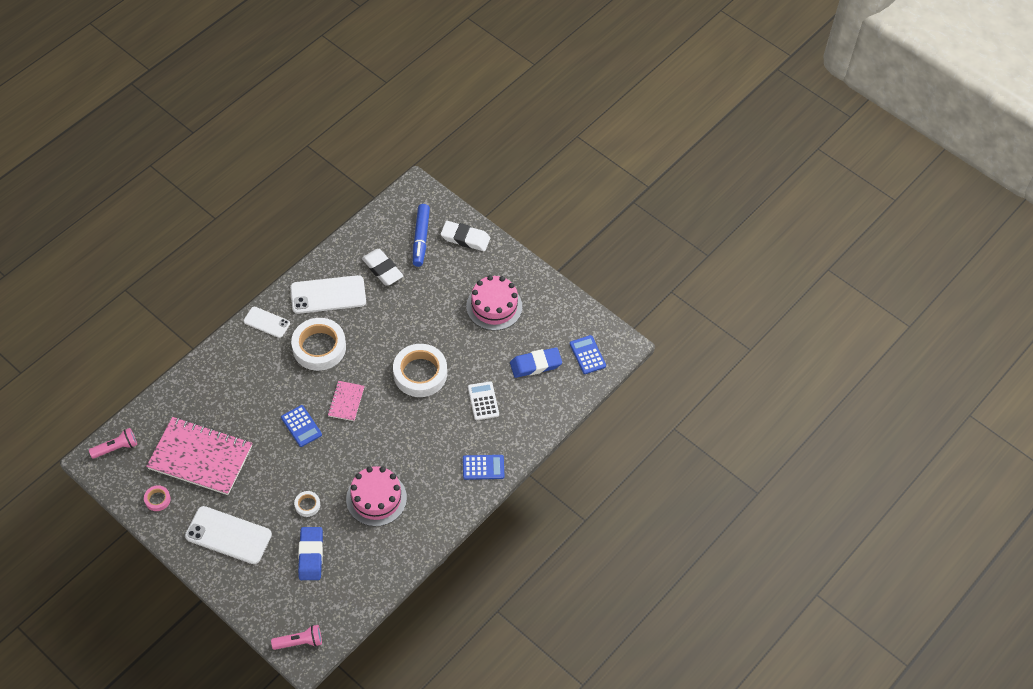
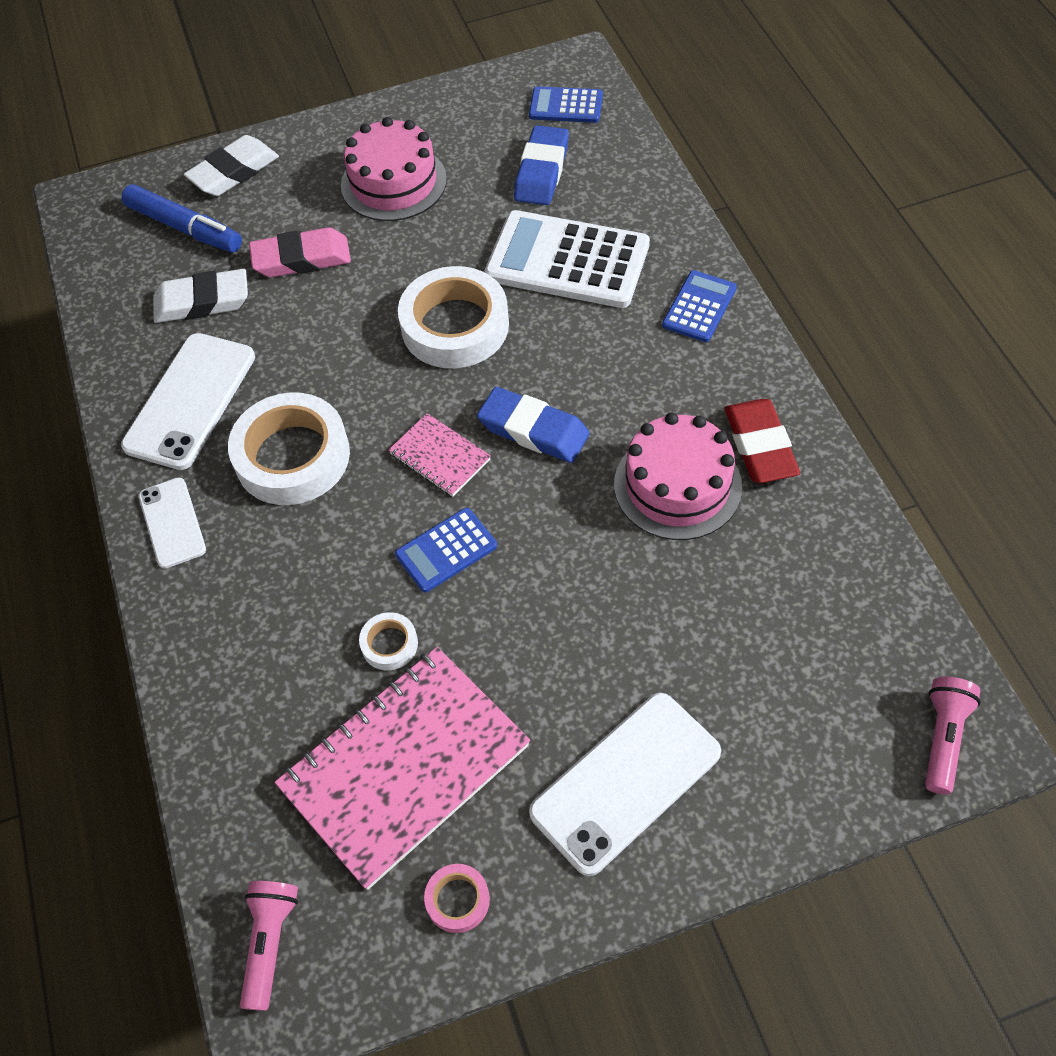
camera: 55 degrees left, 0 degrees up
white phone [243,307,290,338] -> white phone turned 75 degrees counterclockwise [139,477,206,569]
blue calculator [281,405,322,447] -> blue calculator turned 150 degrees clockwise [395,508,497,593]
white tape [294,491,320,517] -> white tape moved to [359,612,418,670]
blue eraser [298,527,323,580] -> blue eraser moved to [477,387,590,463]
white calculator [468,381,499,420] -> white calculator [485,210,650,308], size x1.92
none -> pink eraser [249,227,351,277]
none -> red eraser [725,399,800,483]

